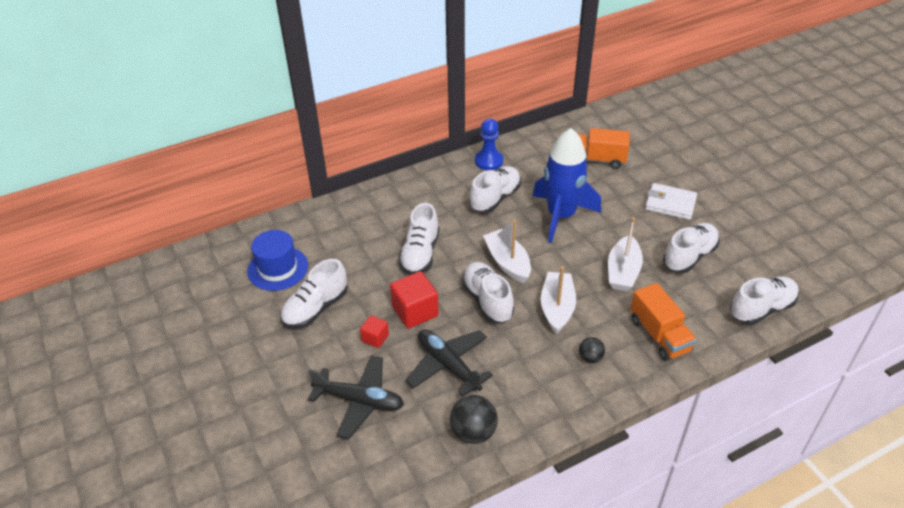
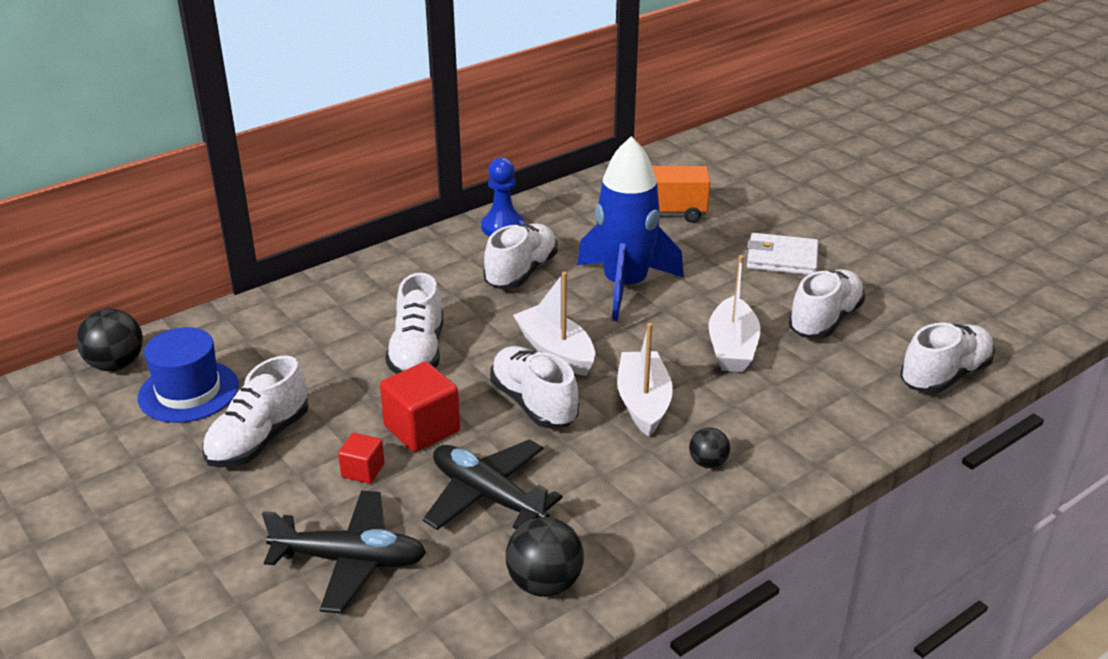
camera: 10 degrees left, 10 degrees down
orange truck [631,283,697,361] -> none
none -> black ball [76,309,143,371]

